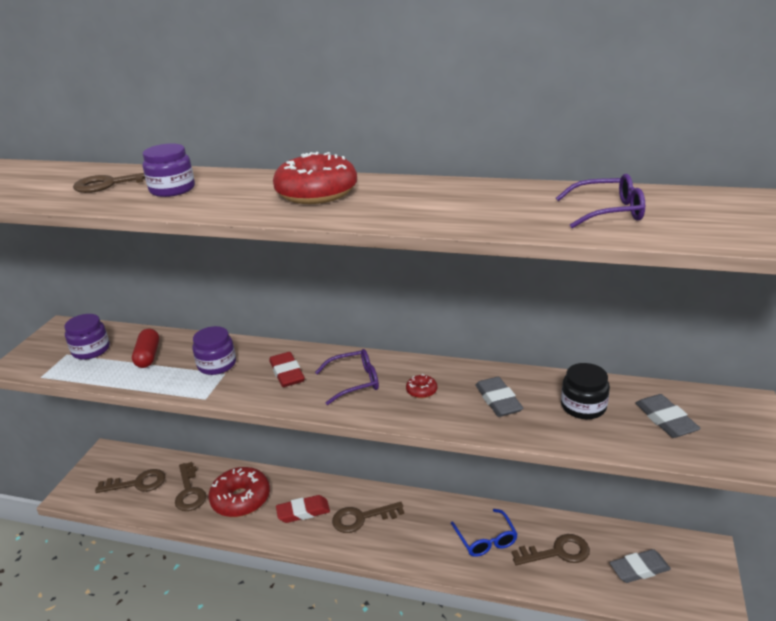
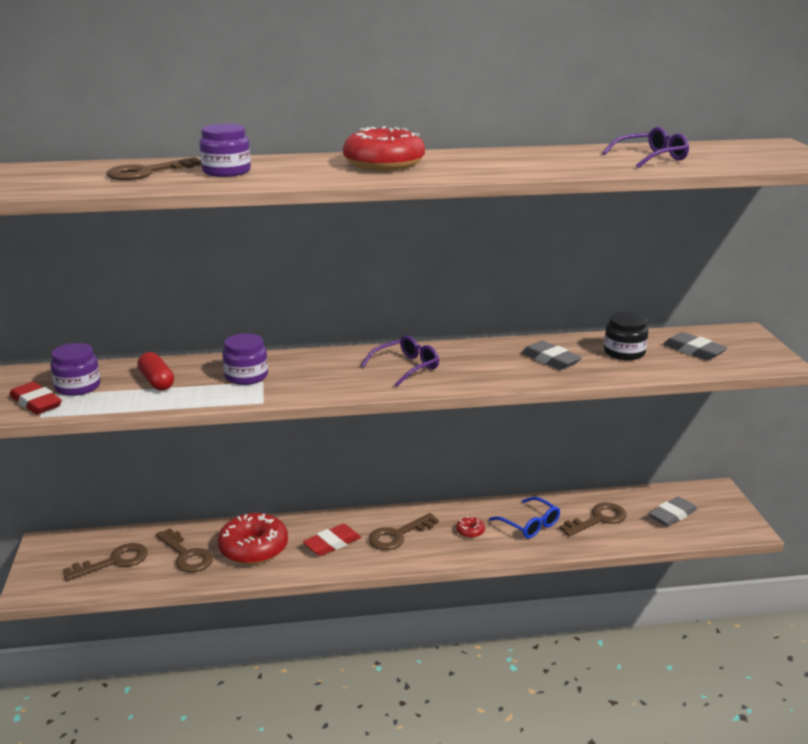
camera: 25 degrees left, 5 degrees down
red eraser [269,352,305,387] -> red eraser moved to [9,382,62,415]
red donut [406,374,437,398] -> red donut moved to [456,516,485,538]

